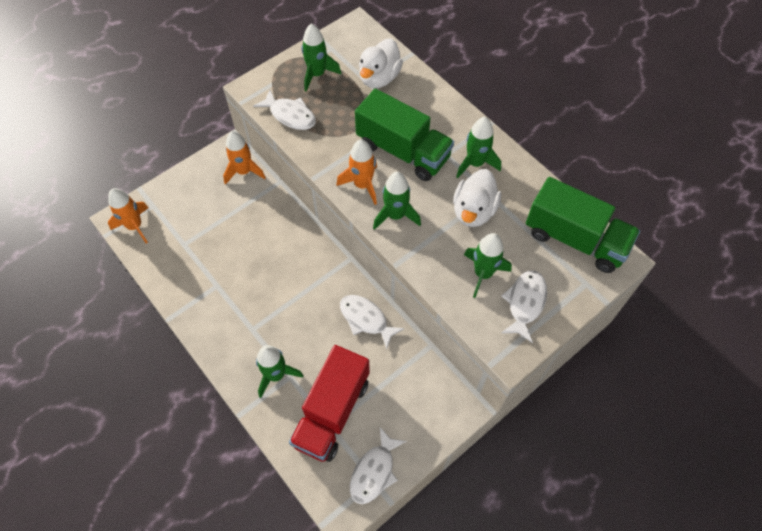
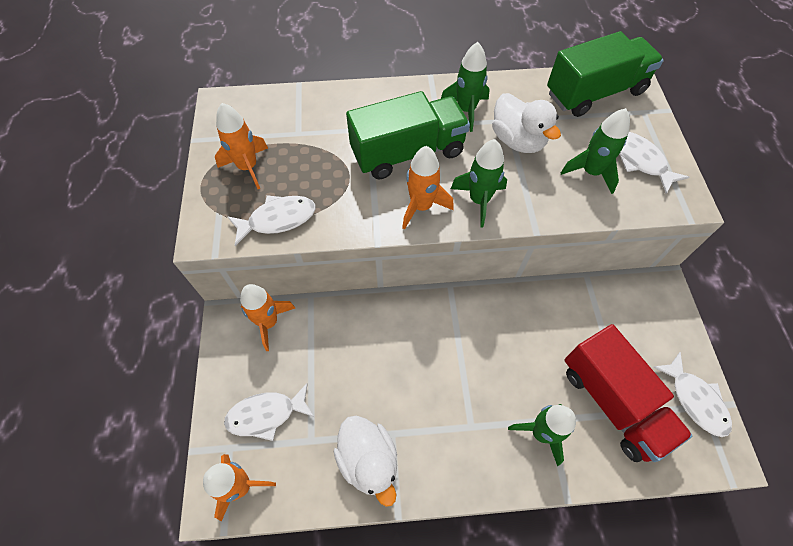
camera: 55 degrees left, 0 degrees up
green rocket [302,23,341,92] -> orange rocket [215,103,268,189]
white fish [340,295,405,349] -> white fish moved to [224,383,314,441]
white duck [359,38,403,88] -> white duck moved to [334,416,397,507]

